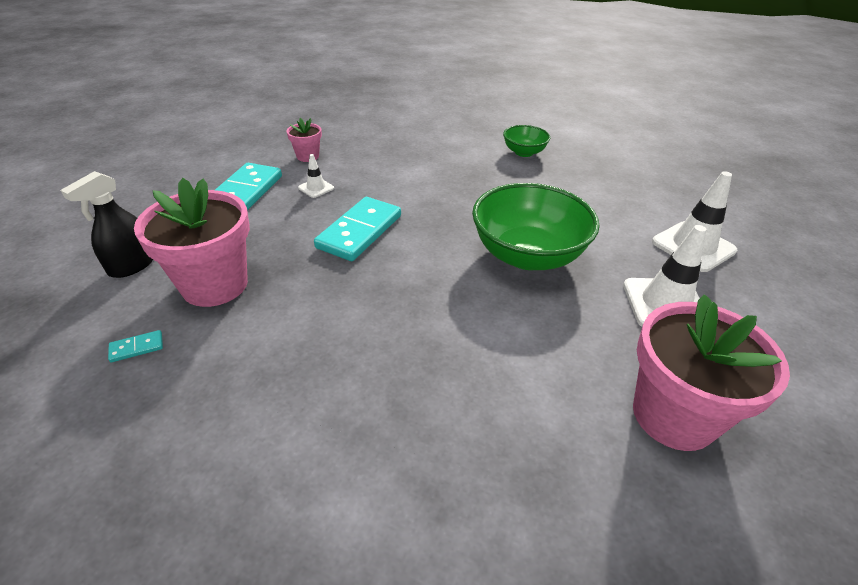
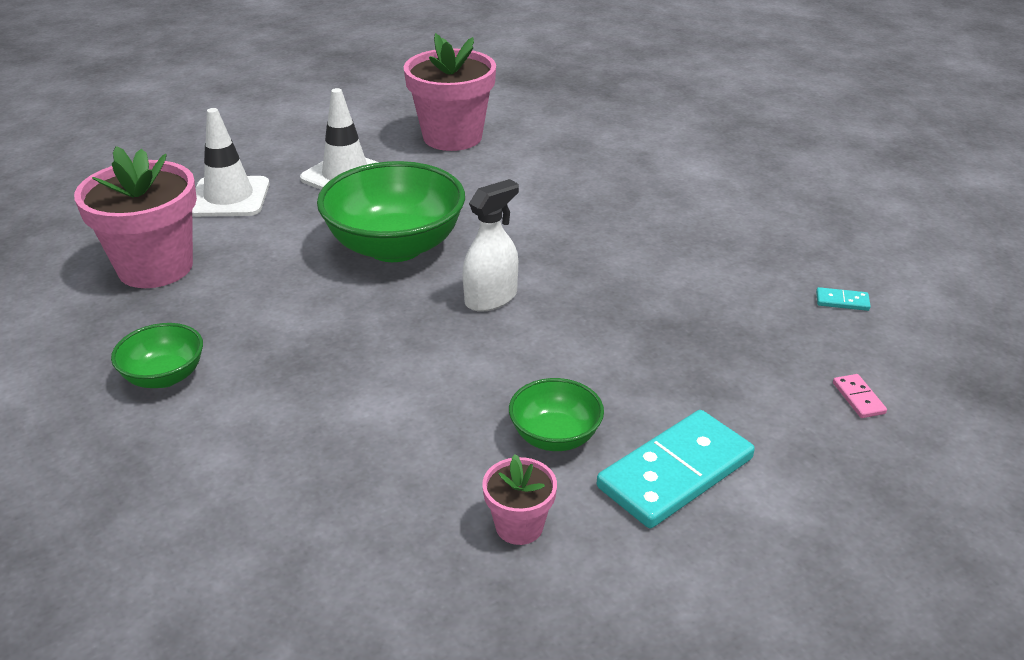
camera: 145 degrees left, 5 degrees down
black spray bottle [61,171,153,278] -> pink domino [833,374,887,418]
pink flower pot [134,178,250,307] -> pink flower pot moved to [74,146,197,288]
white traffic cone [298,154,334,198] -> green bowl [509,378,604,451]
turquoise domino [314,197,401,261] -> none
none -> white spray bottle [463,179,519,312]

